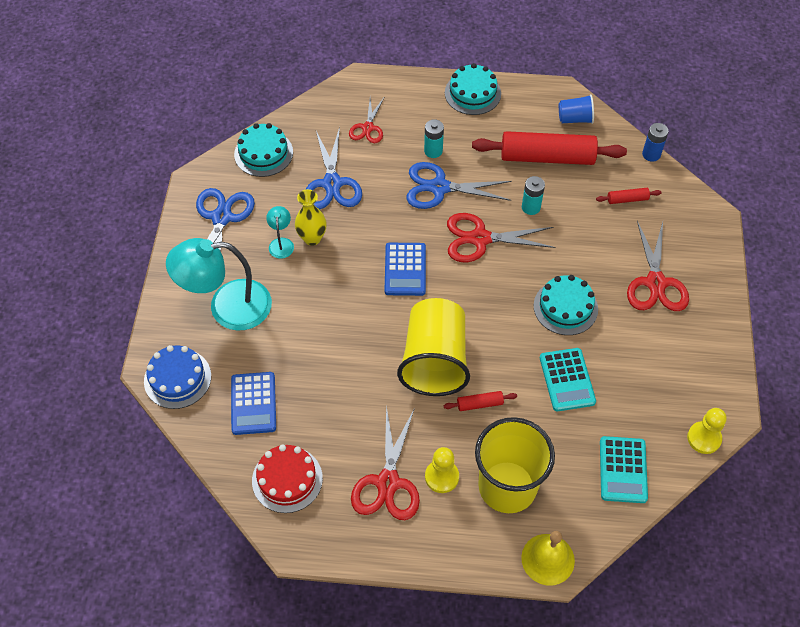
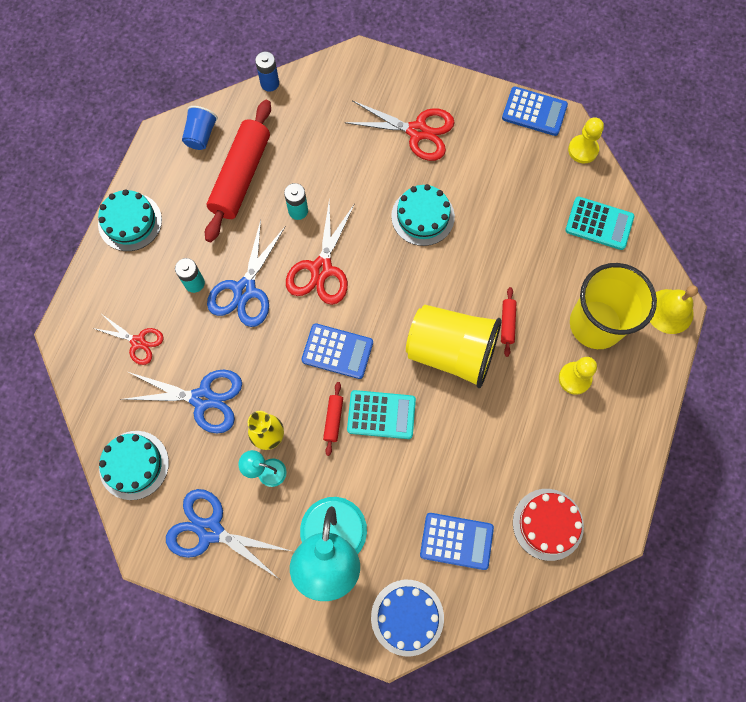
camera: 75 degrees left, 15 degrees up
red scissors [351,406,420,520] -> none
turquoise calculator [540,348,596,411] -> turquoise calculator moved to [347,390,416,439]
red rolling pin [596,188,662,204] -> red rolling pin moved to [323,382,343,456]
none -> blue calculator [502,86,568,136]

